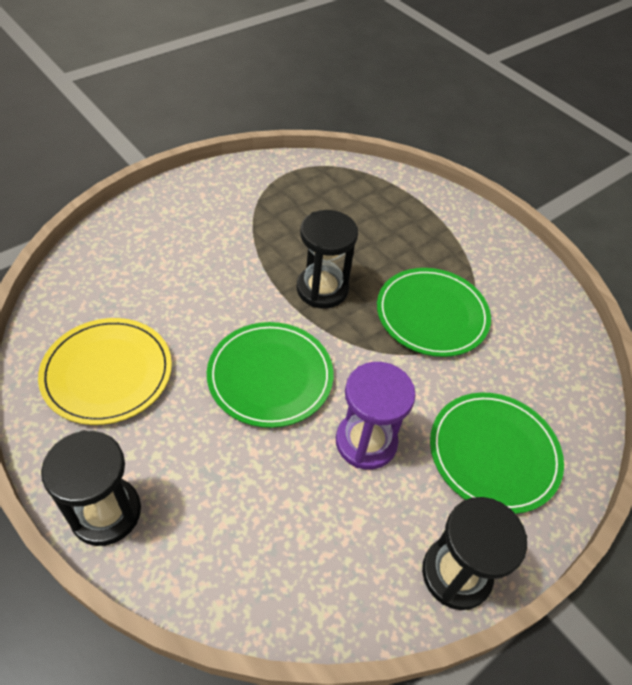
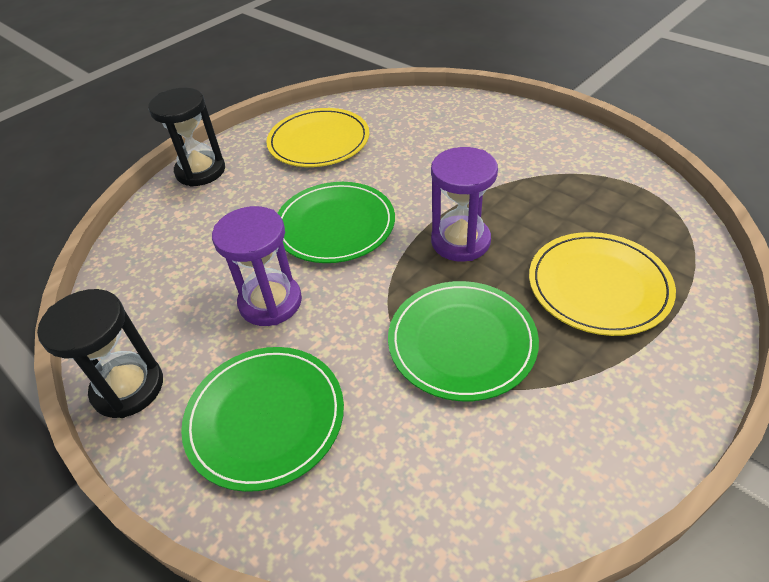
camera: 90 degrees right, 5 degrees down
black hourglass [297,210,358,309] -> purple hourglass [431,147,498,262]
none -> yellow plate [529,232,676,336]

